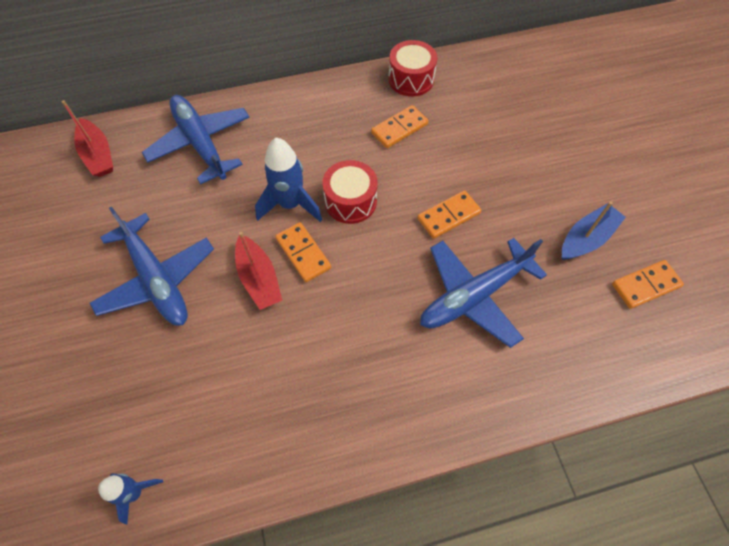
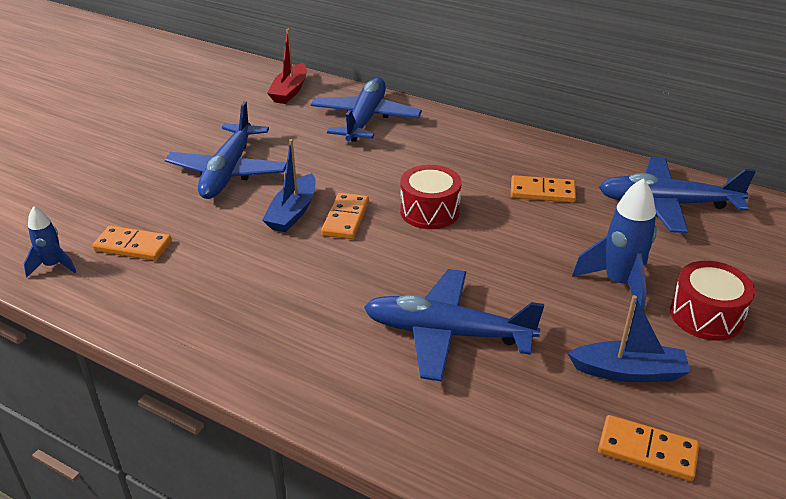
camera: 45 degrees right, 25 degrees down
red boat [235,232,282,310] -> blue boat [262,139,316,232]
blue rocket [255,138,322,222] -> blue rocket moved to [572,178,657,311]
red drum [388,40,437,97] -> red drum moved to [670,261,755,341]
orange domino [418,190,481,239] -> orange domino moved to [92,226,172,261]
none -> blue plane [599,157,756,233]

